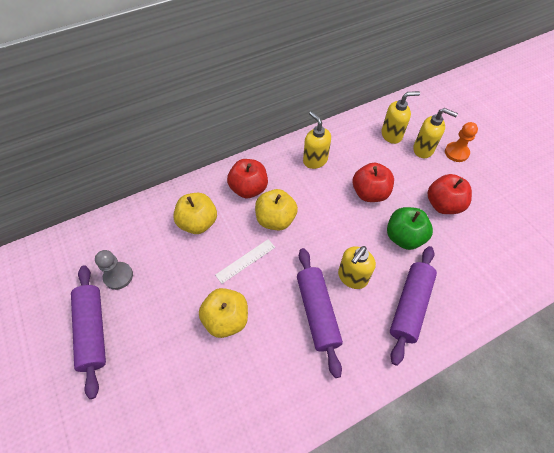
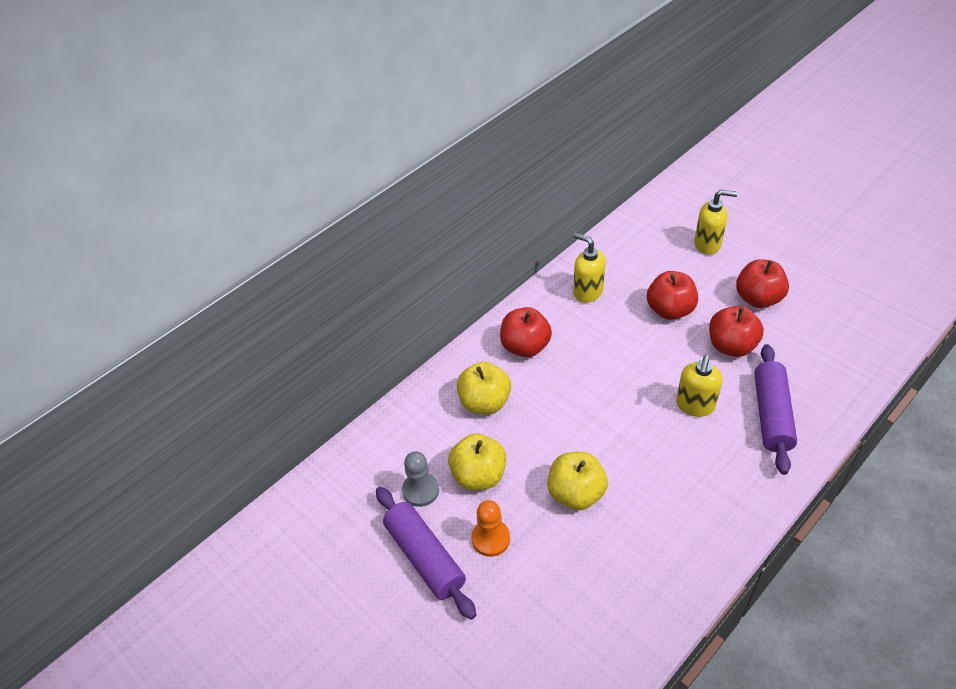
camera: 15 degrees left, 10 degrees down
white ruler [215,239,275,284] -> none
yellow apple [255,189,298,231] -> yellow apple moved to [448,433,506,490]
purple rolling pin [297,248,343,378] -> none
yellow soap dispenser [381,91,420,144] -> none
green apple [387,207,433,250] -> red apple [709,306,764,357]
orange pawn [445,122,478,162] -> orange pawn moved to [472,500,510,557]

